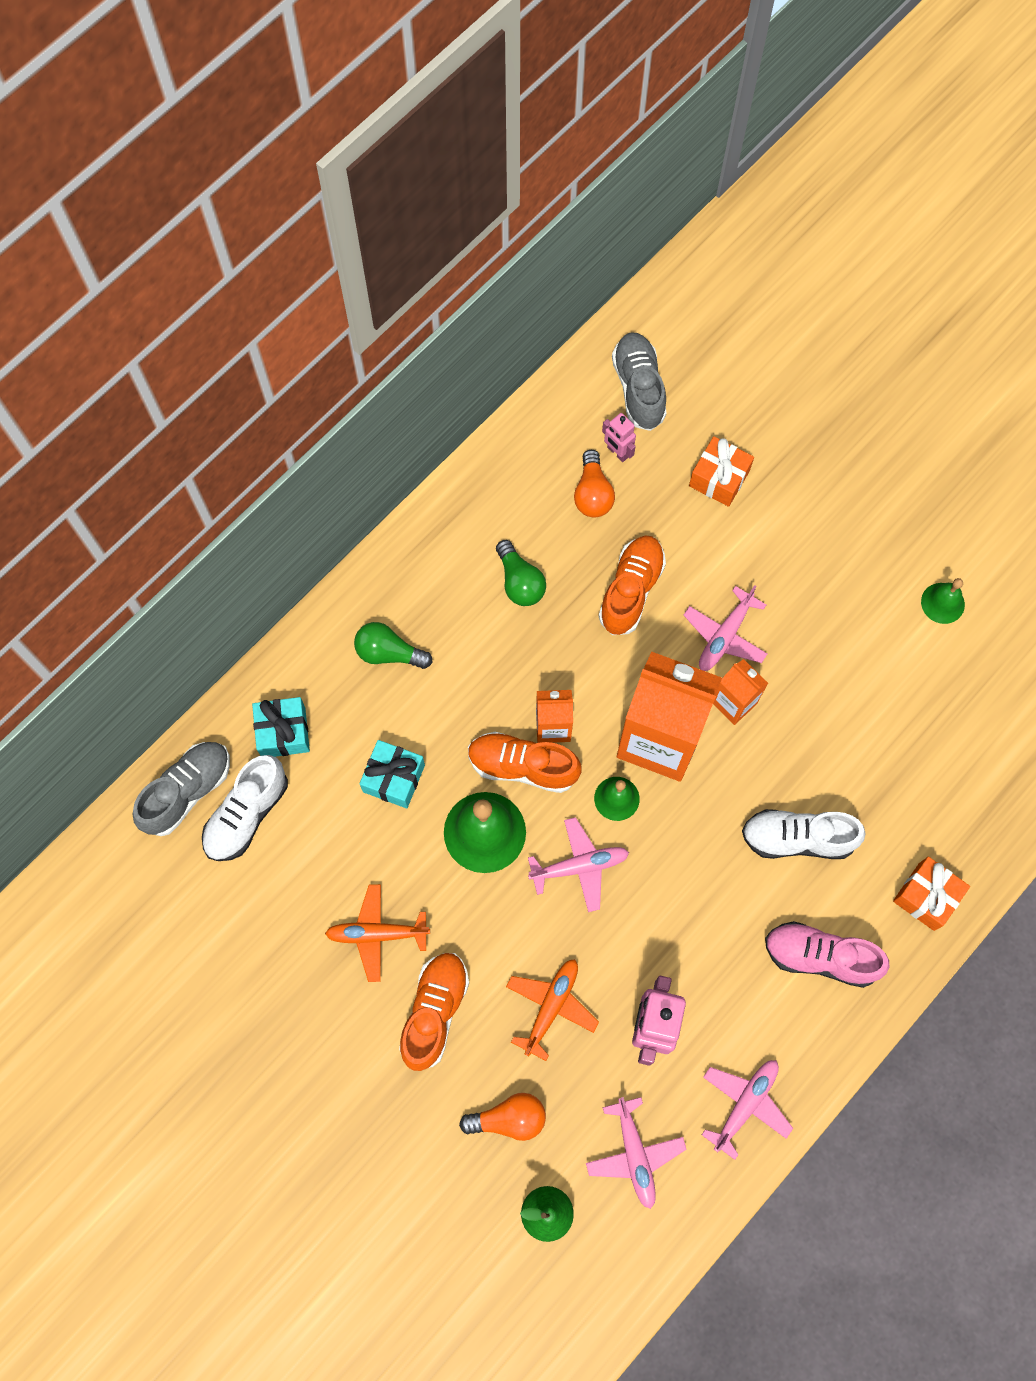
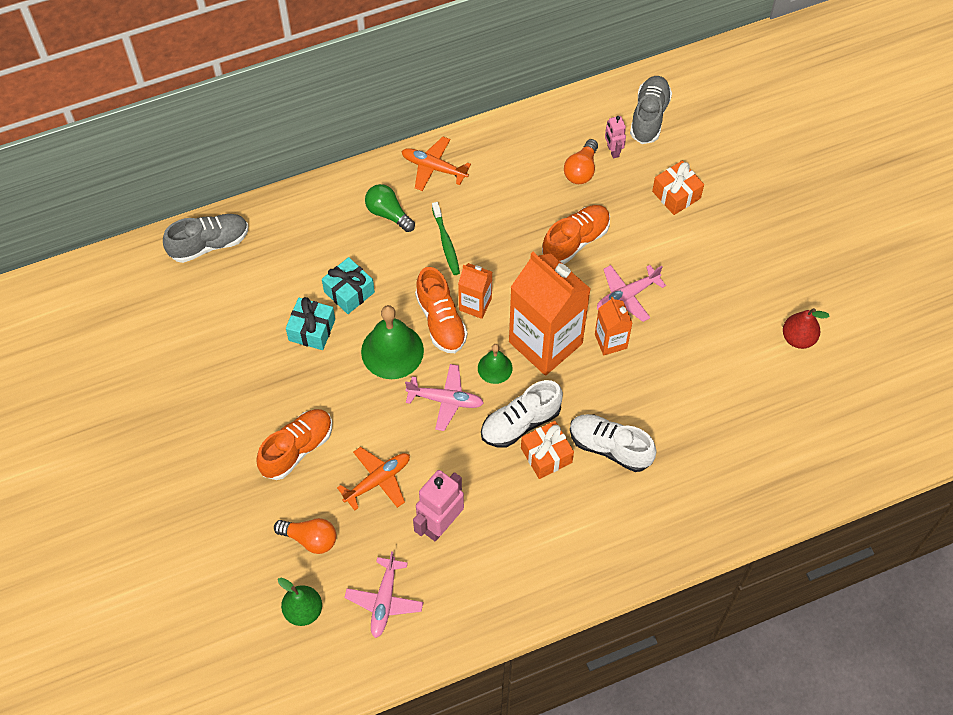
camera: 25 degrees right, 10 degrees down
white shoe [202,755,288,861] -> white shoe moved to [481,380,563,448]
turquoise gift [252,697,310,757] -> turquoise gift moved to [286,297,335,350]
orange plane [325,884,430,982] -> orange plane moved to [401,137,471,191]
orange shoe [468,732,581,793] -> orange shoe turned 150 degrees counterclockwise [415,267,468,353]
green light bulb [496,540,546,606] -> none
pink plane [702,1060,793,1160] -> none
pink shoe [765,921,889,988] -> none
orange gift [893,857,970,931] -> orange gift moved to [521,421,574,479]
green bell [921,578,965,624] -> red pear [783,308,830,349]
none -> green toothbrush [432,202,460,275]

